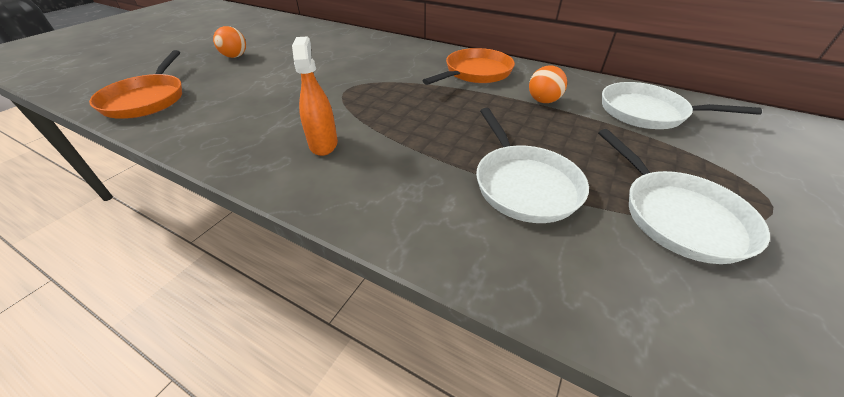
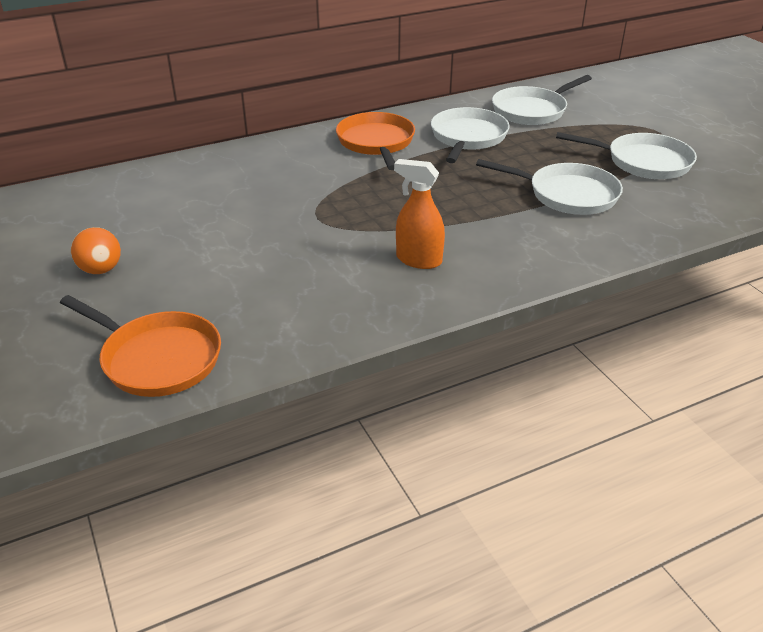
camera: 55 degrees left, 5 degrees down
orange ball [529,65,567,103] -> white pan [431,107,510,163]

